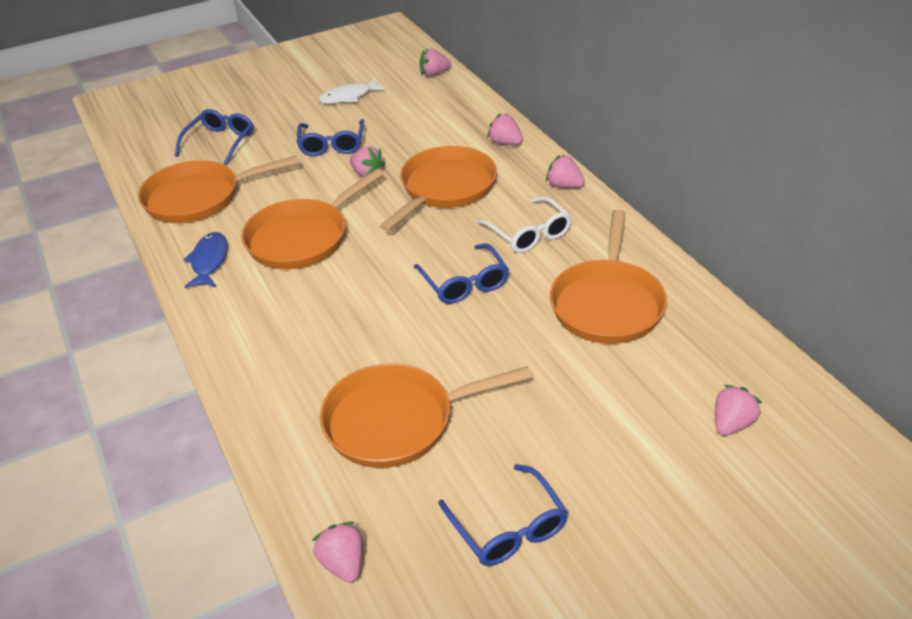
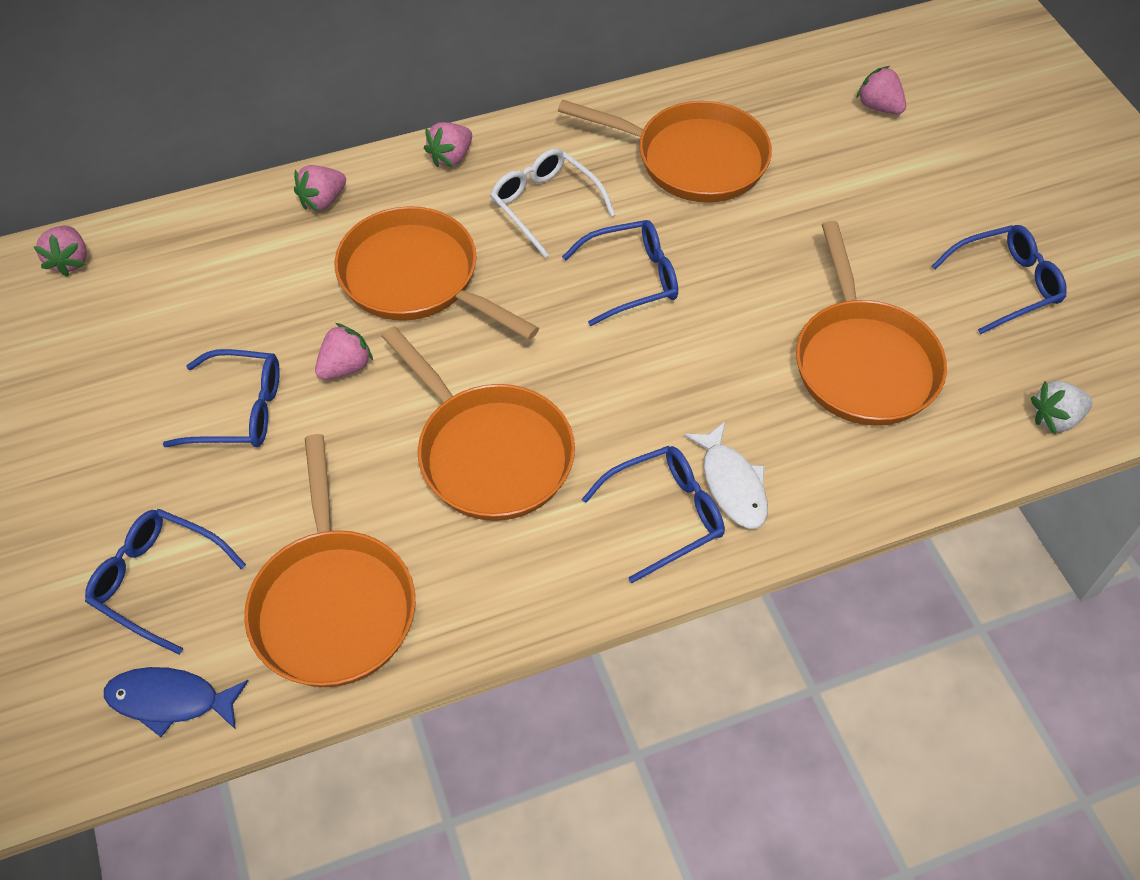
camera: 85 degrees left, 15 degrees up
blue fish [183,232,228,288] -> blue fish moved to [104,667,248,737]
pink strawberry [312,522,363,583] -> white strawberry [1031,381,1093,435]
white fish [319,78,386,104] -> white fish moved to [684,422,768,529]
white glasses [477,196,572,253] -> white glasses turned 105 degrees counterclockwise [490,148,615,258]
none -> blue glasses [582,446,725,583]

